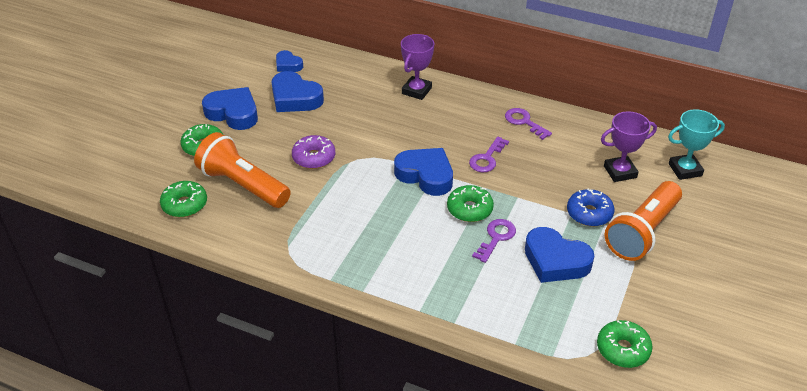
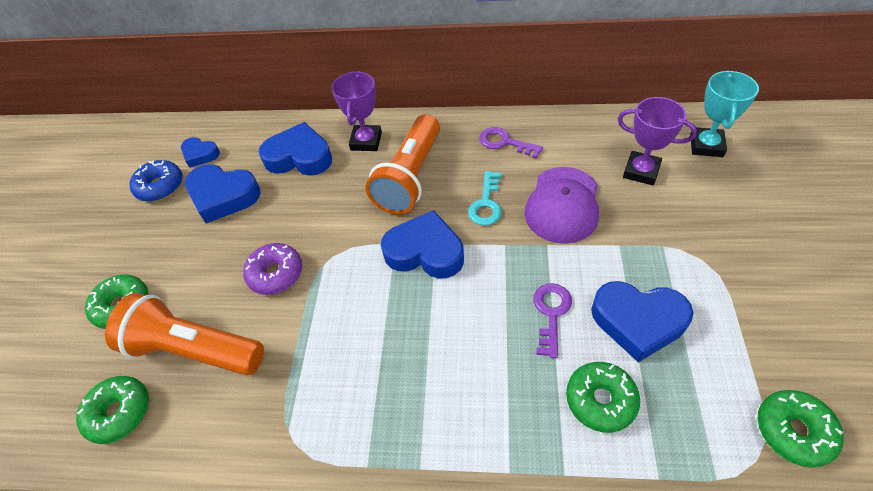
camera: 15 degrees left, 10 degrees up
blue heart [202,87,258,130] -> blue heart moved to [259,122,332,176]
green donut [447,185,494,222] -> green donut moved to [566,362,640,433]
purple key [469,137,509,172] -> turquoise key [468,171,502,226]
blue donut [567,189,614,226] -> blue donut moved to [129,160,183,202]
purple trophy [601,111,657,182] -> purple trophy turned 60 degrees clockwise [618,97,697,185]
orange flashlight [604,181,682,261] -> orange flashlight moved to [365,114,440,214]
turquoise trophy [668,109,725,180] -> turquoise trophy turned 45 degrees counterclockwise [690,70,759,157]
none -> purple cap [525,167,599,244]

